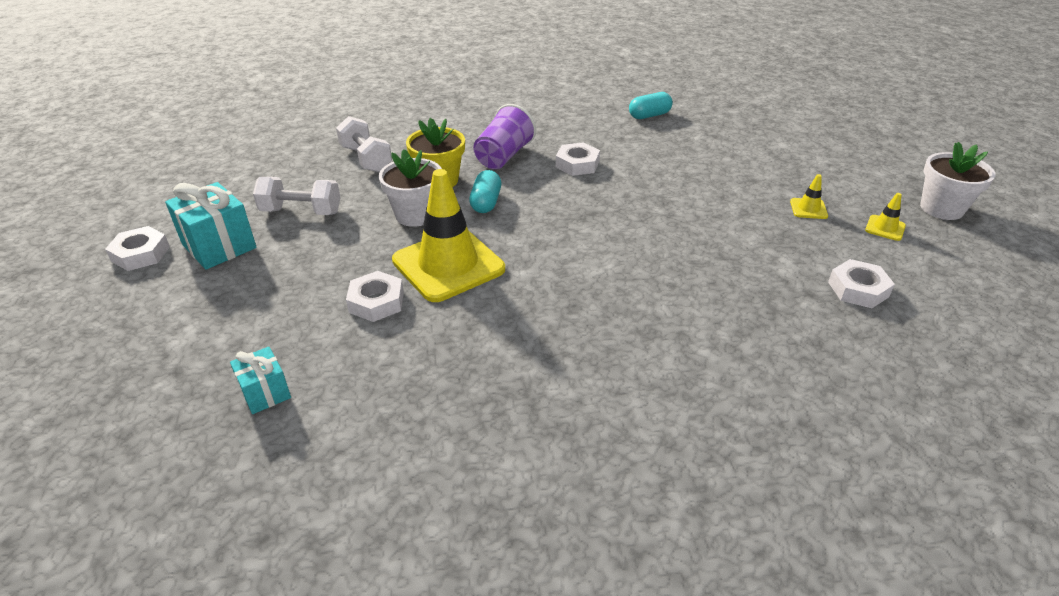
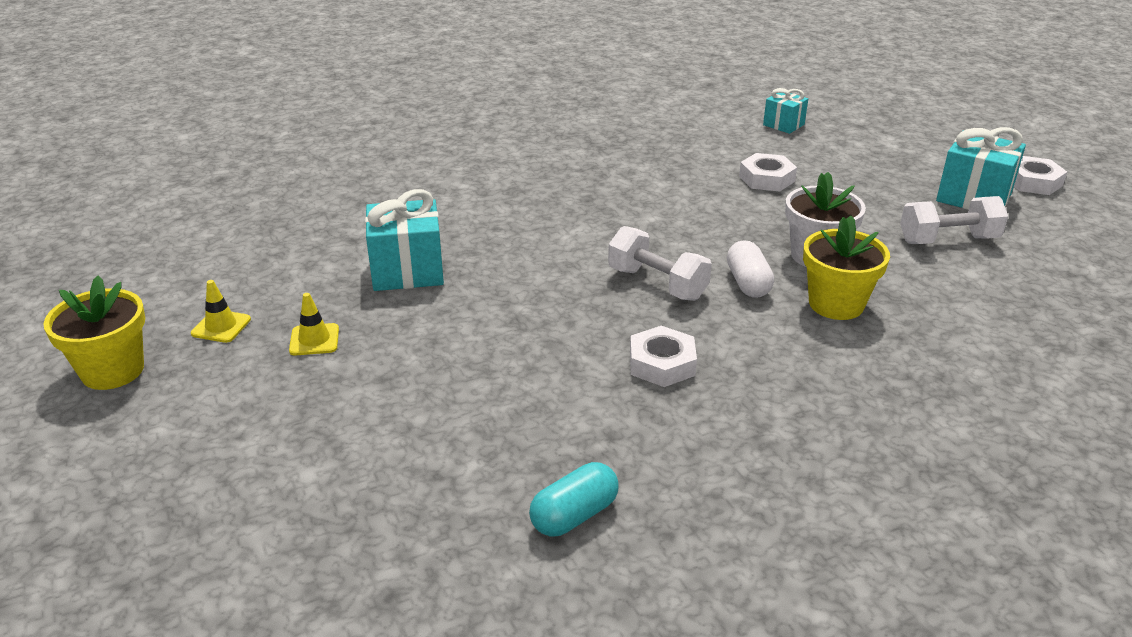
camera: 165 degrees right, 5 degrees down
white dumbbell [336,116,392,172] -> white dumbbell moved to [608,226,712,301]
yellow traffic cone [392,169,505,302] -> none
turquoise capsule [469,170,501,213] -> white capsule [727,240,774,298]
purple cup [473,104,536,169] -> none
white nut [828,259,895,308] -> none
white flower pot [920,142,996,220] -> yellow flower pot [43,276,145,390]
none -> turquoise gift [365,189,444,291]

